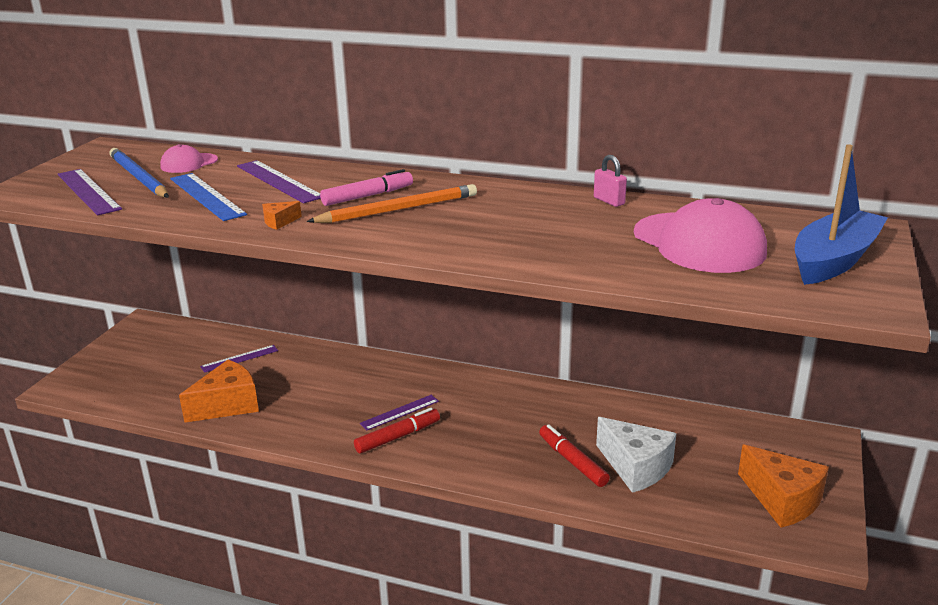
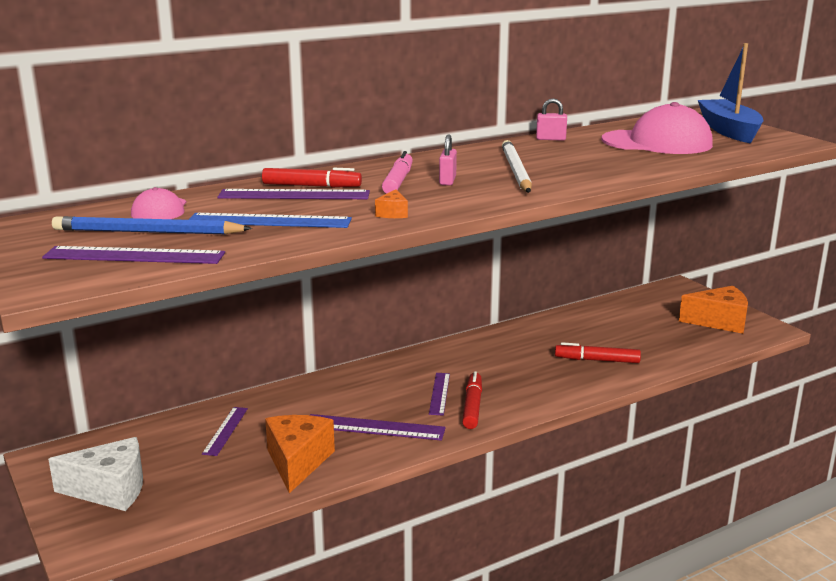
camera: 50 degrees left, 5 degrees down
orange pencil [307,184,477,223] -> pink padlock [439,134,457,185]
white cheese [596,417,677,493] -> white cheese moved to [48,437,143,511]
none -> red marker [262,168,362,188]
none -> purple ruler [310,414,446,441]
none -> white pencil [502,140,532,193]

